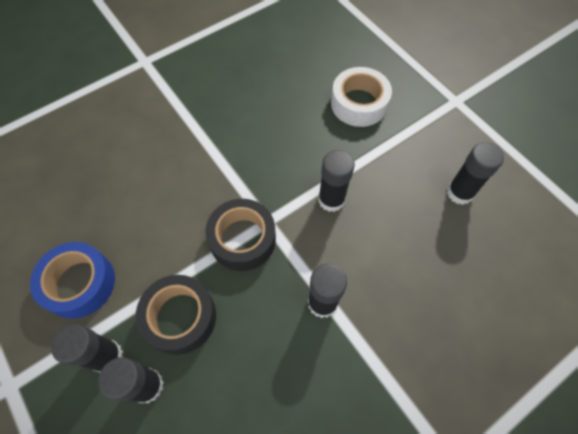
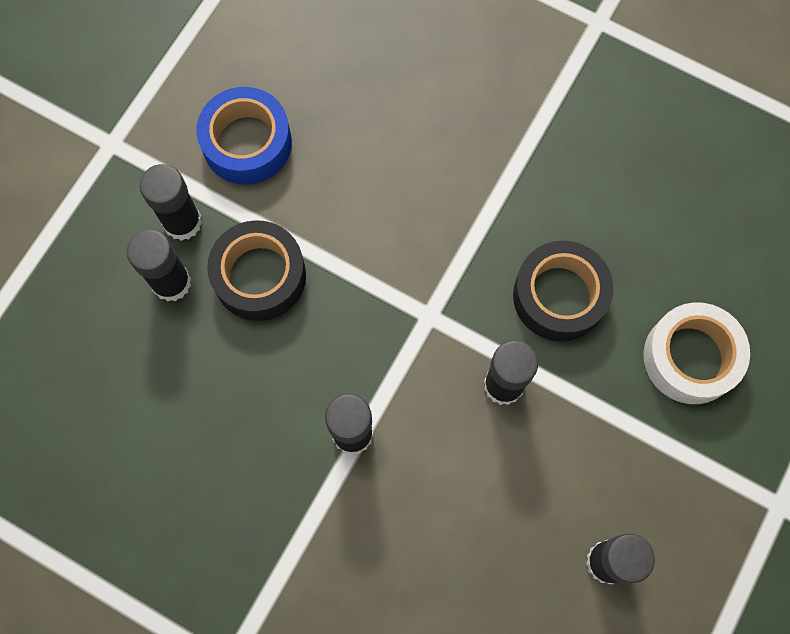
camera: 65 degrees right, 10 degrees up
black tape [205,199,276,271] -> black tape moved to [513,241,613,342]

